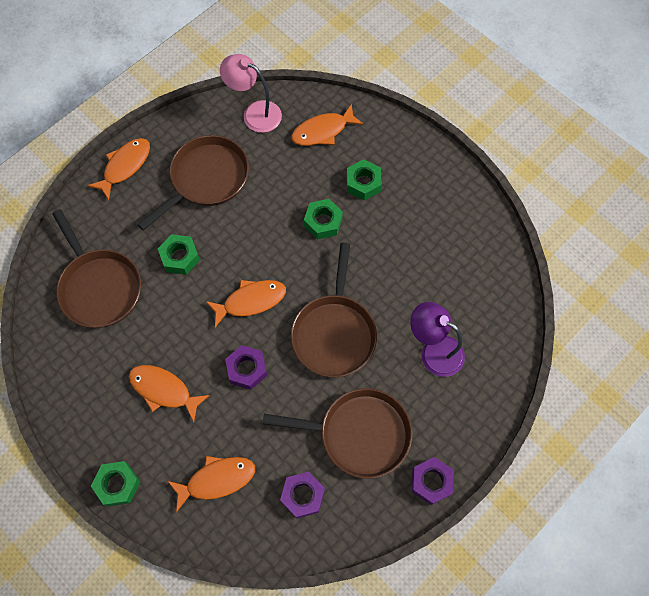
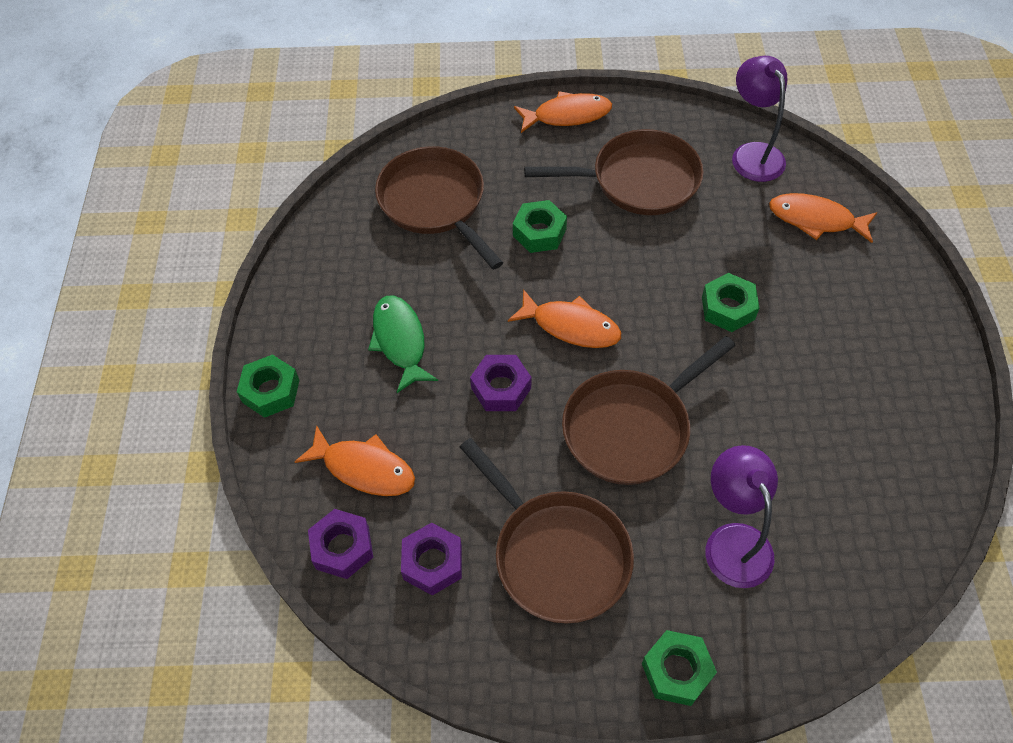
camera: 45 degrees right, 10 degrees down
brown pan [52,209,141,328] -> brown pan turned 135 degrees clockwise [375,146,503,270]
orange fish [129,365,210,422] -> green fish [368,295,438,393]
pink lamp [220,54,282,133] -> purple lamp [732,56,787,182]
green nut [347,159,382,201] -> green nut moved to [642,630,717,706]
purple nut [412,457,454,505] -> purple nut moved to [308,509,373,579]

